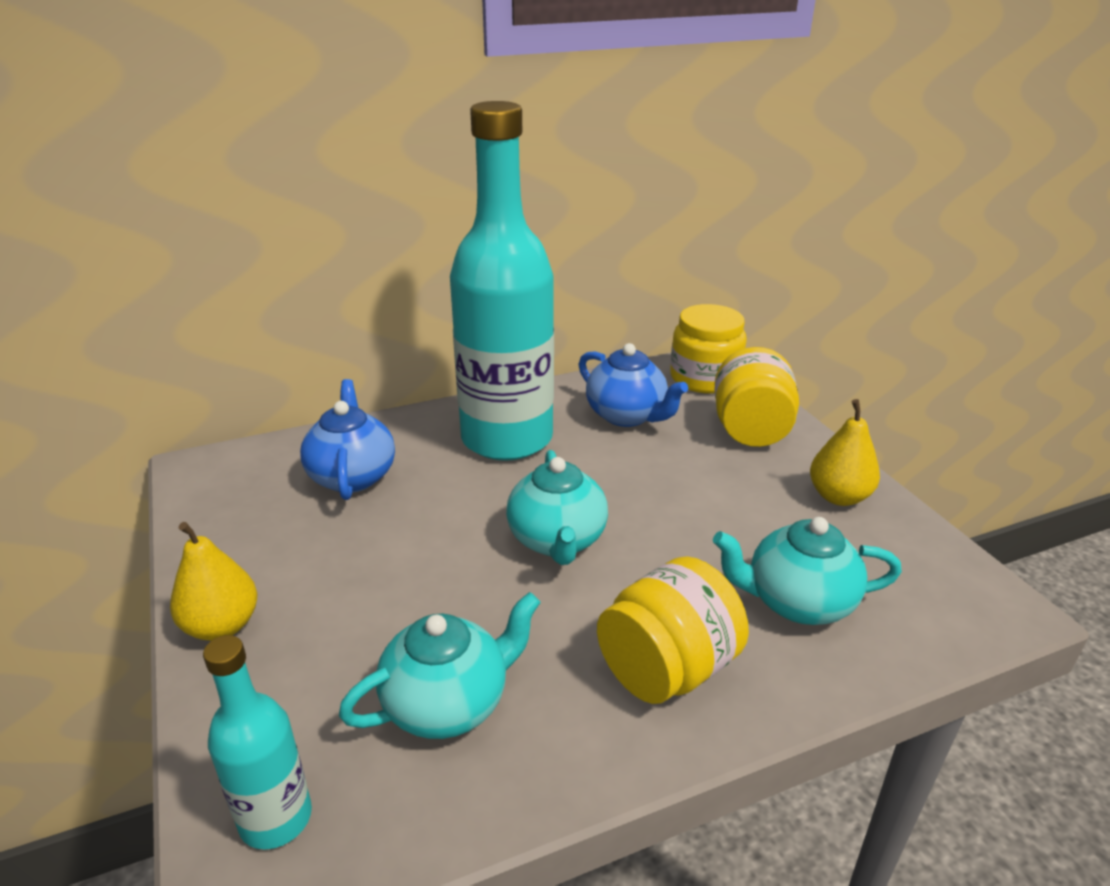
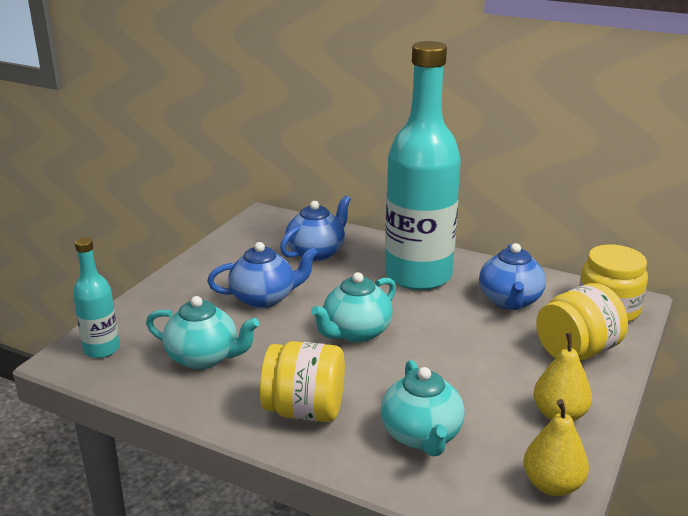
camera: 50 degrees right, 5 degrees down
yellow pear [170,522,257,641] -> yellow pear moved to [523,399,589,496]
turquoise teapot [713,517,902,625] -> turquoise teapot turned 150 degrees counterclockwise [380,360,465,456]
none -> blue teapot [207,242,318,308]

